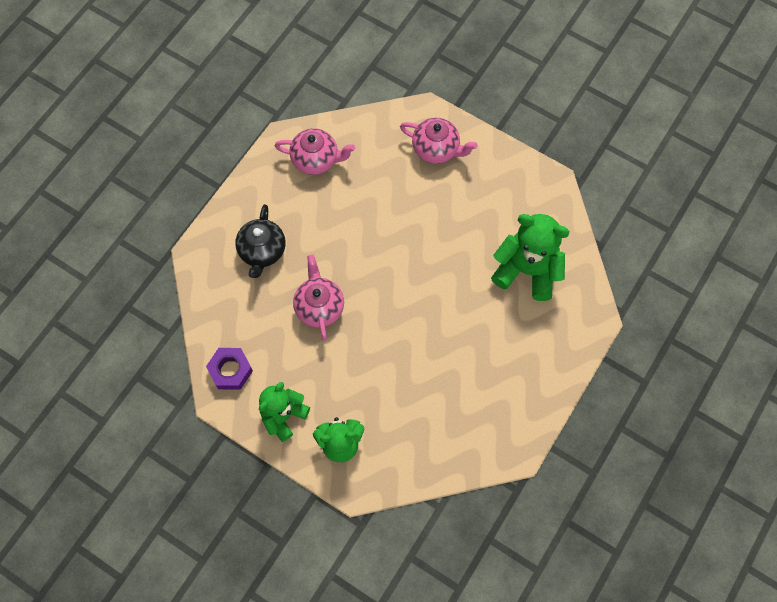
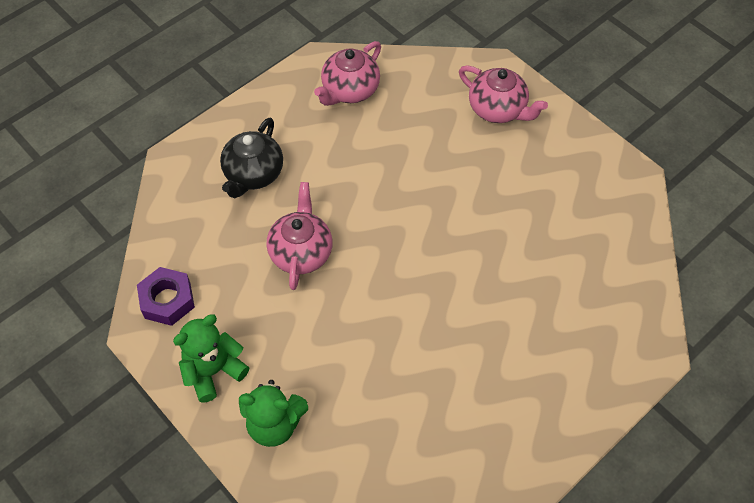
camera: 15 degrees right, 10 degrees down
pink teapot [275,128,355,175] -> pink teapot turned 105 degrees clockwise [314,41,381,106]
green teddy bear [491,214,569,301] -> none

